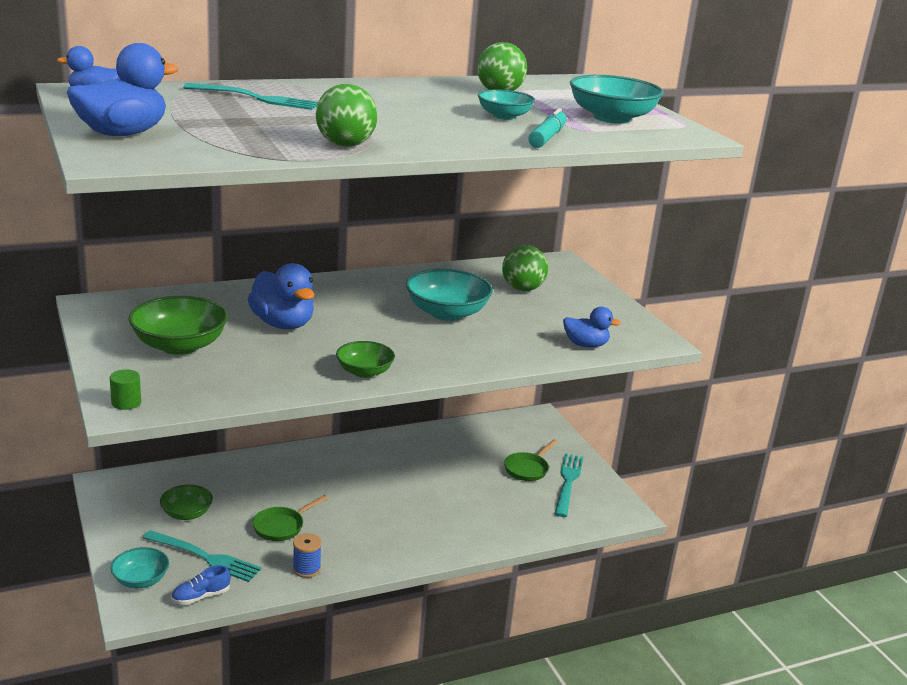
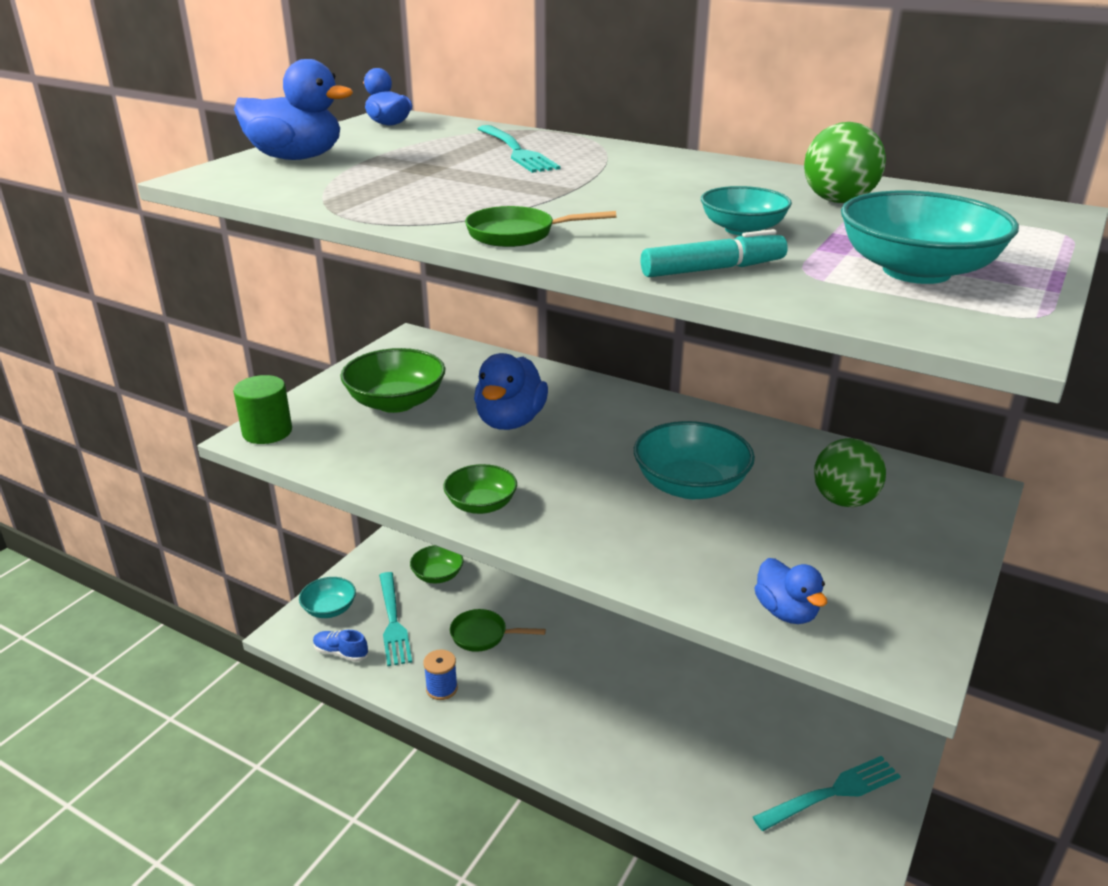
camera: 55 degrees right, 5 degrees up
green cylinder [110,369,141,410] -> green cylinder [233,375,292,444], size x1.67
green ball [316,84,378,147] -> none
green pan [504,439,558,481] -> green pan moved to [465,206,616,247]

